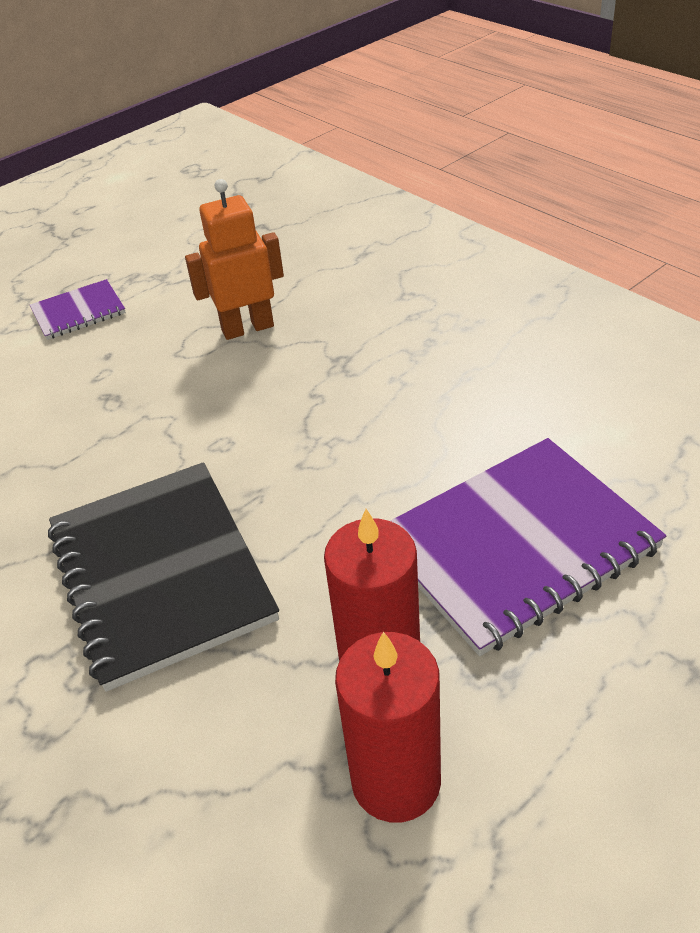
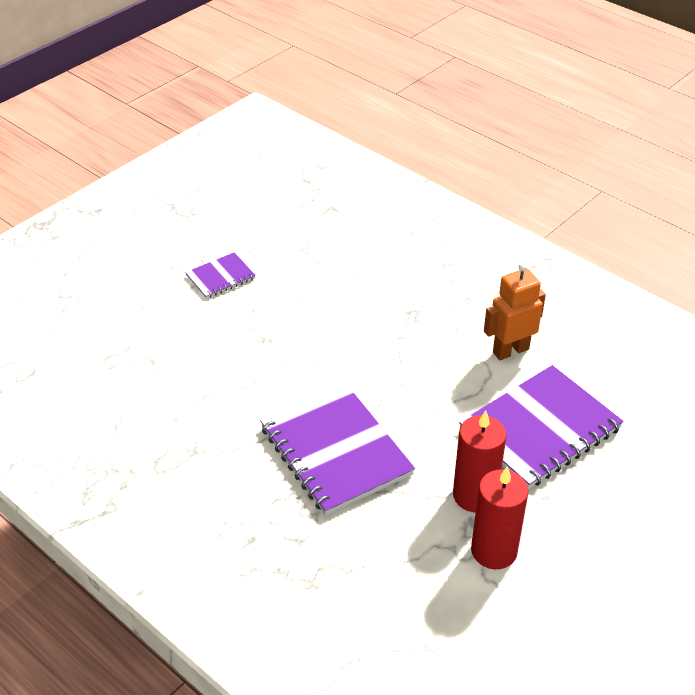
camera: 10 degrees left, 0 degrees up
black notebook [48,462,279,692] -> purple notebook [260,384,415,515]
orange robot [185,179,284,340] -> orange robot moved to [484,263,546,360]

